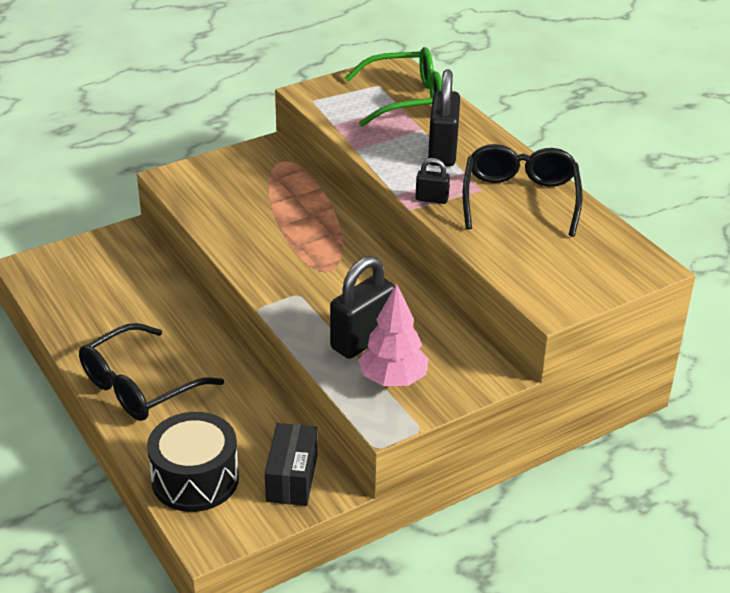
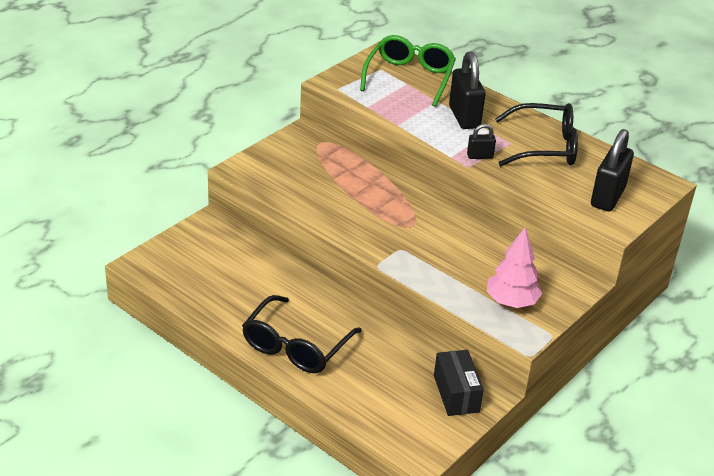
camera: 20 degrees left, 0 degrees up
black drum [147,412,239,512] -> none
black padlock [330,256,395,359] -> black padlock moved to [591,129,634,212]
green glasses [345,47,442,127] -> green glasses turned 45 degrees counterclockwise [360,35,456,107]
black glasses [463,144,583,237] -> black glasses turned 105 degrees clockwise [495,103,578,166]

